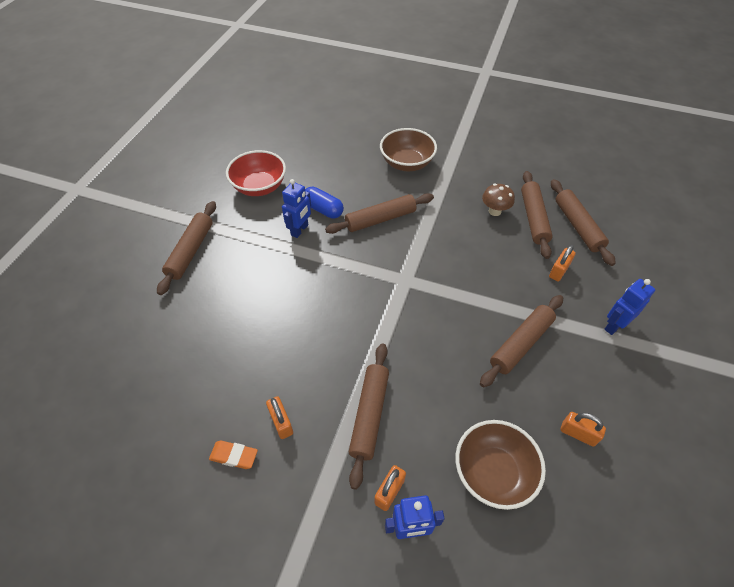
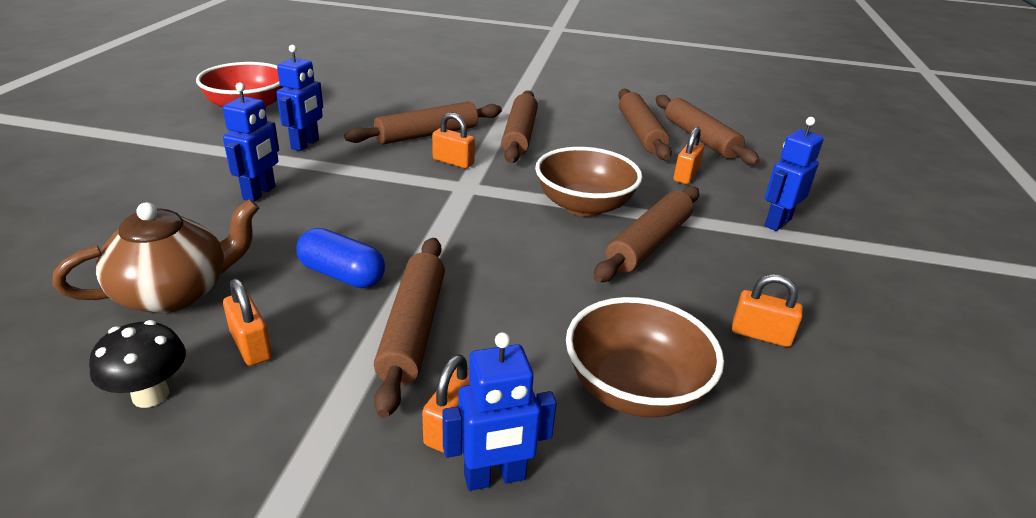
camera: 10 degrees left, 20 degrees down
brown rolling pin [157,201,216,295] -> brown rolling pin moved to [501,90,538,163]
orange eraser [209,441,258,469] -> black mushroom [89,320,186,408]
blue capsule [305,187,344,219] -> blue capsule moved to [296,228,385,288]
brown bowl [380,128,437,171] -> brown bowl moved to [535,147,642,217]
brown mushroom [482,184,515,216] -> none
none -> brown teapot [52,199,259,313]
none -> blue robot [223,82,279,202]
none -> orange padlock [432,112,475,168]

